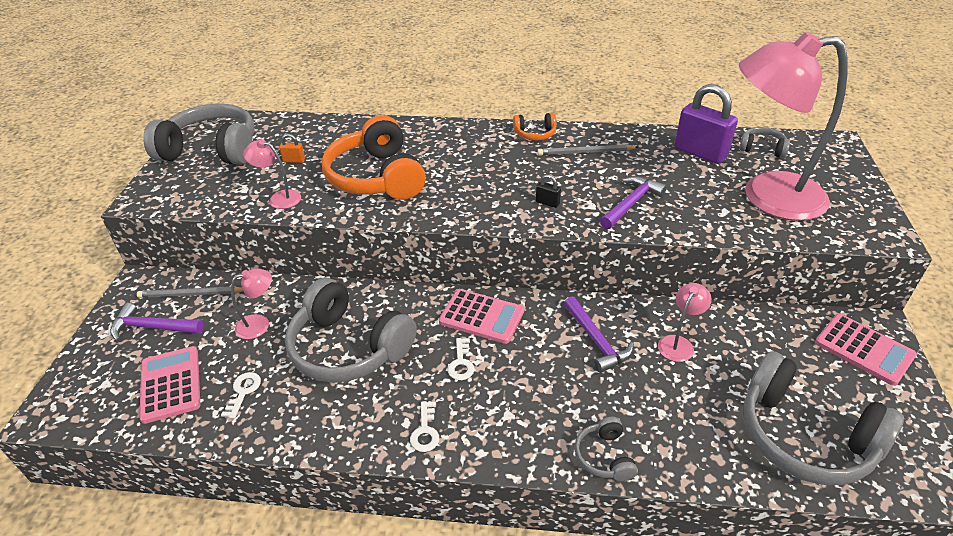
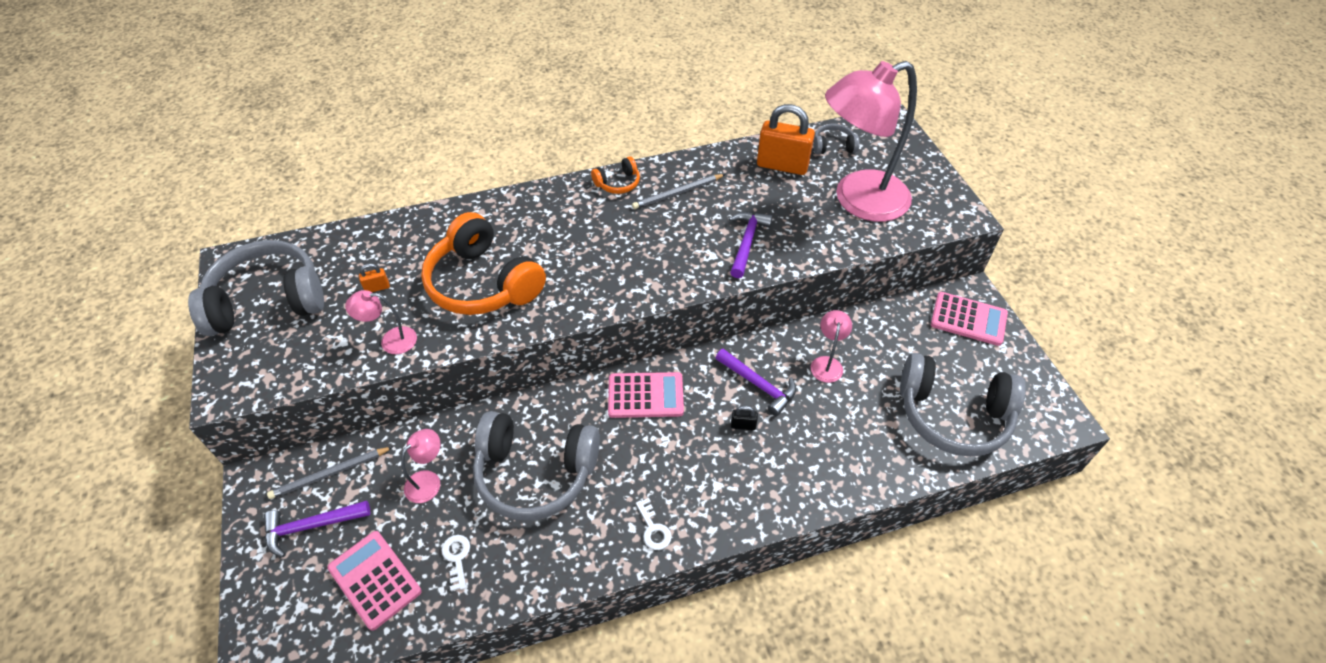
camera: 25 degrees left, 10 degrees up
white key [448,338,475,380] -> none
black padlock [536,174,561,208] -> black padlock moved to [731,406,758,431]
grey headphones [575,417,638,481] -> none
purple padlock [674,84,738,164] -> orange padlock [757,104,815,175]

